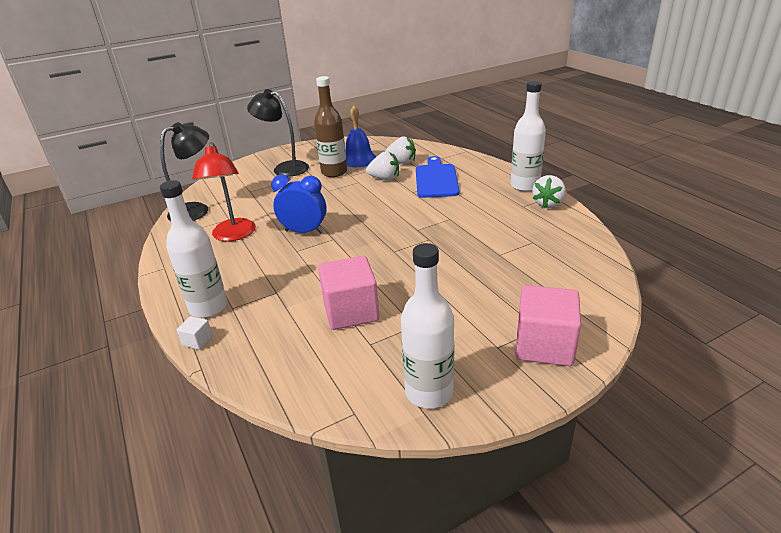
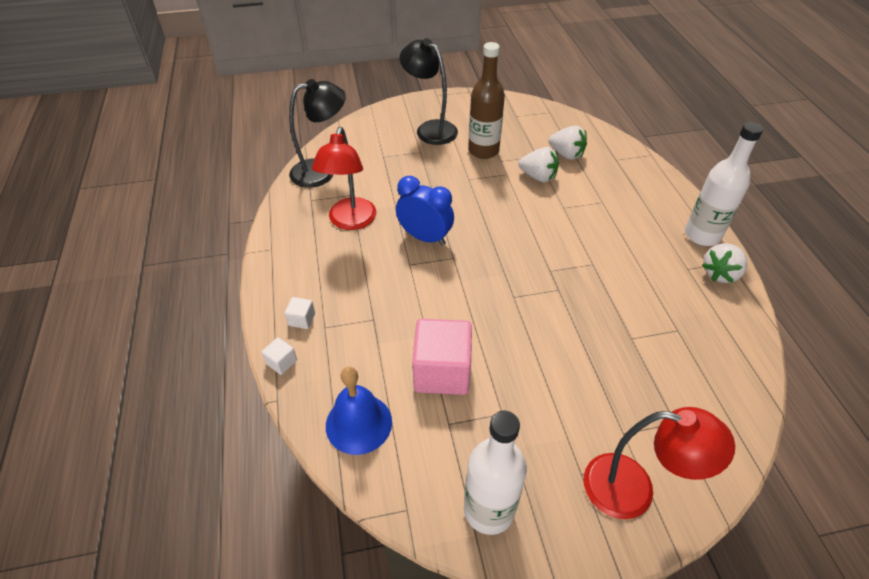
camera: 15 degrees right, 15 degrees up
white bottle [160,180,227,318] -> white cube [285,297,315,329]
blue bell [346,106,376,167] -> blue bell moved to [326,367,392,455]
blue cutting board [416,156,460,198] -> none
pink cube [515,285,581,366] -> red lamp [584,407,735,519]

